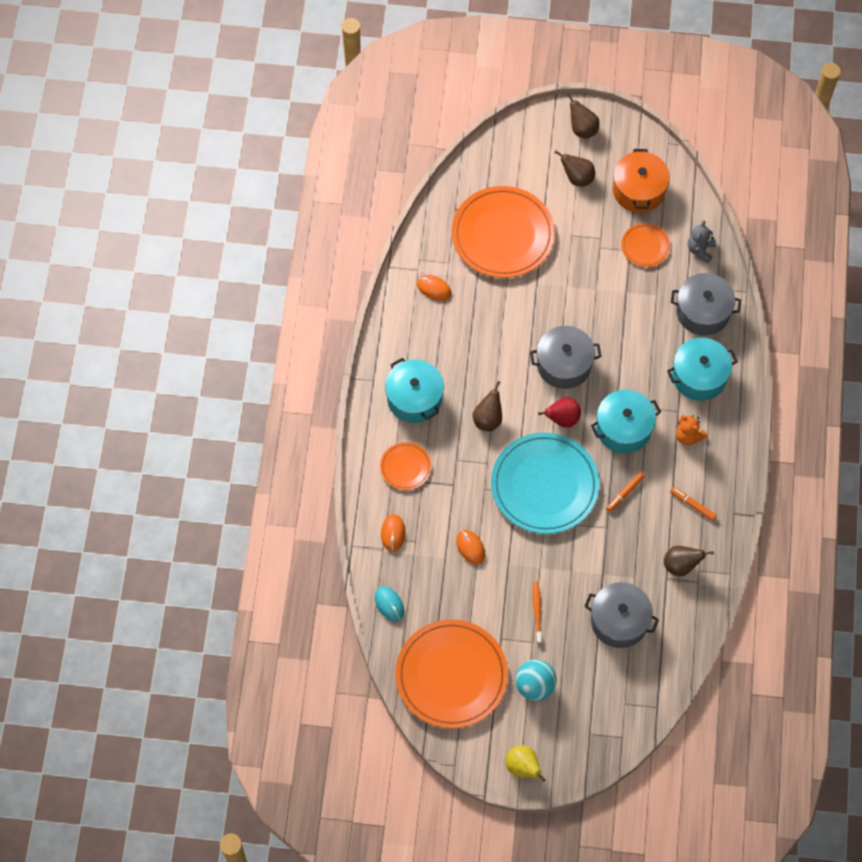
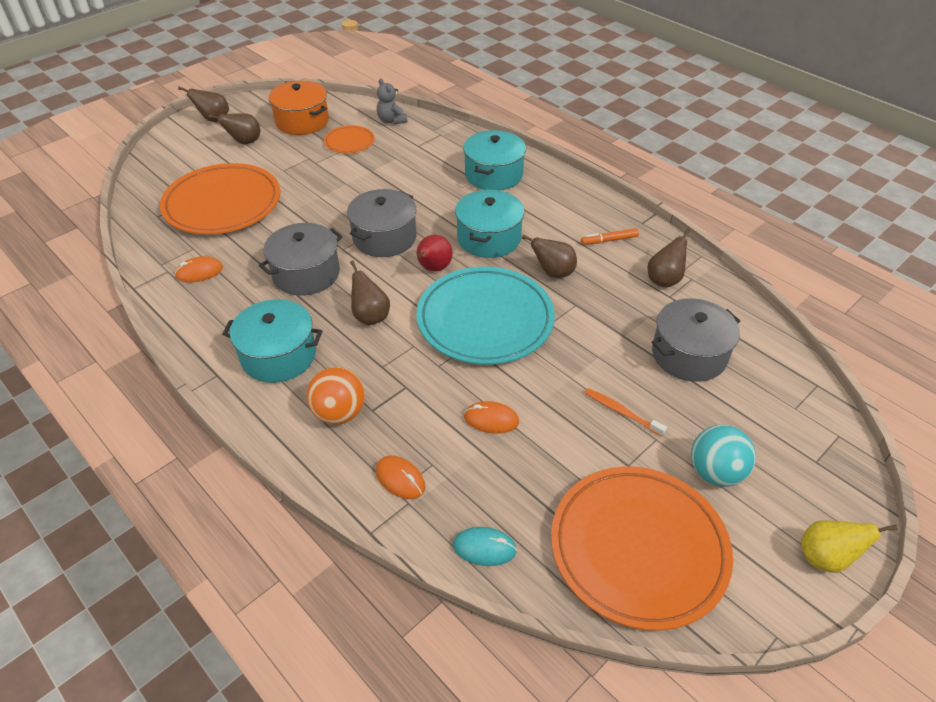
camera: 50 degrees left, 20 degrees down
orange plate [380,442,432,490] -> orange ball [307,367,365,425]
orange marker [606,472,645,512] -> brown pear [522,235,577,278]
grey pot [671,273,741,336] -> grey pot moved to [259,223,343,296]
orange teddy bear [676,415,707,445] -> none

